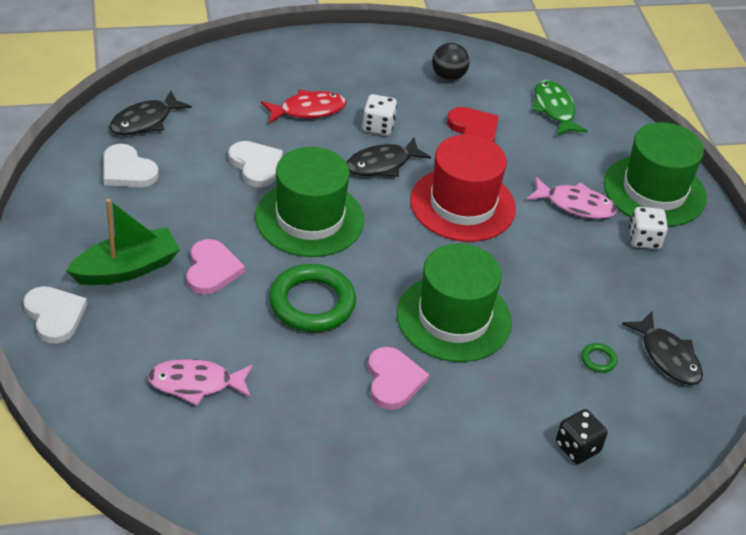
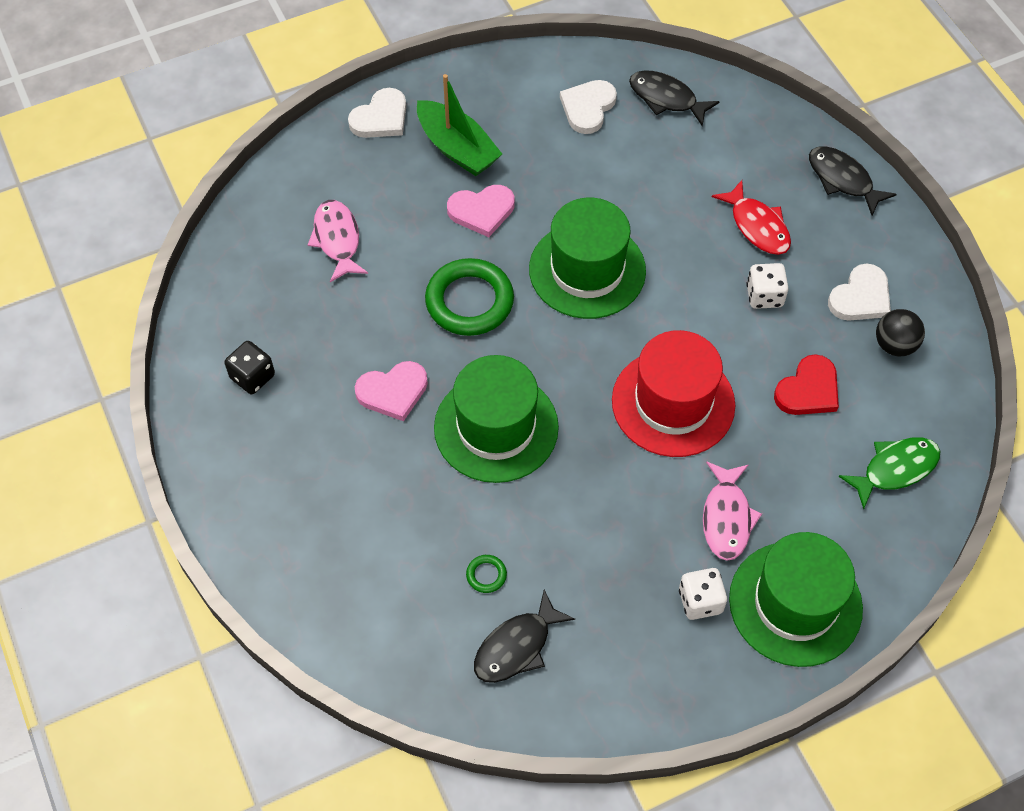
camera: 80 degrees right, 15 degrees up
white heart [228,141,283,188] -> white heart moved to [828,263,891,321]
black fish [347,137,431,177] -> black fish moved to [809,146,897,215]
black dice [556,409,607,464] -> black dice moved to [225,341,275,394]

